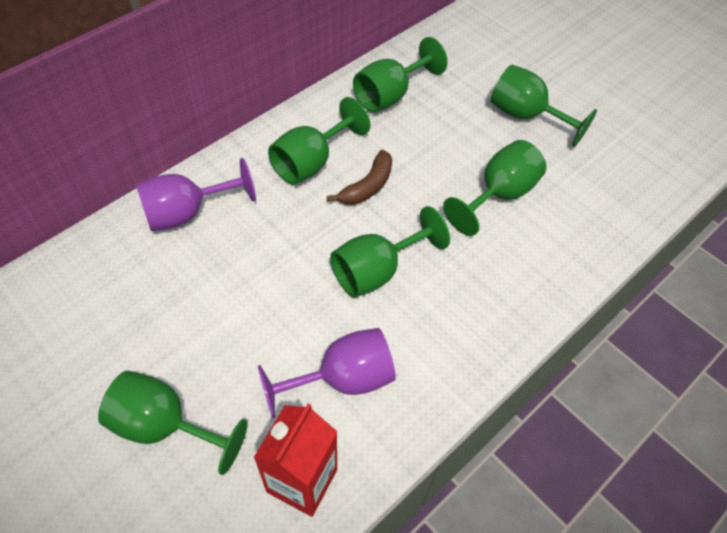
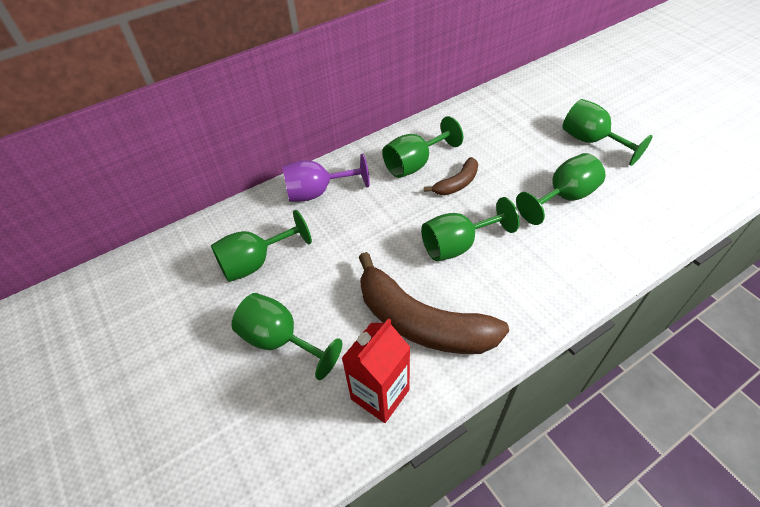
camera: 15 degrees right, 5 degrees down
purple goblet [258,328,396,418] -> brown banana [359,252,509,354]
green goblet [353,37,448,112] -> green goblet moved to [211,210,312,282]

